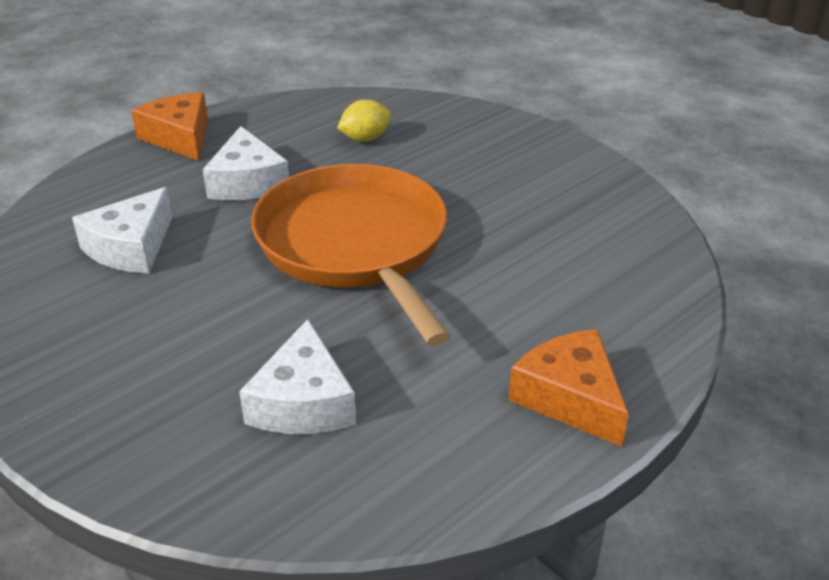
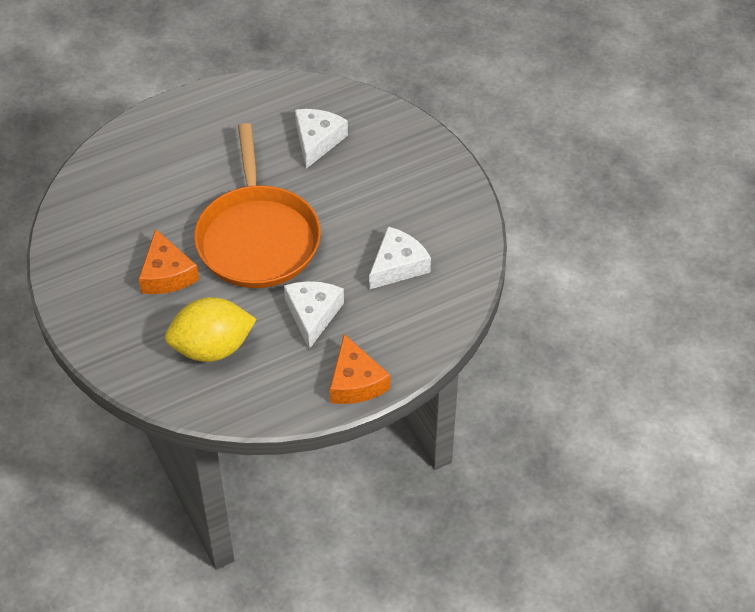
camera: 165 degrees left, 15 degrees up
yellow lemon [337,100,391,142] -> yellow lemon [165,297,257,362], size x1.93
orange cheese [509,329,629,447] -> orange cheese moved to [139,229,199,294]

